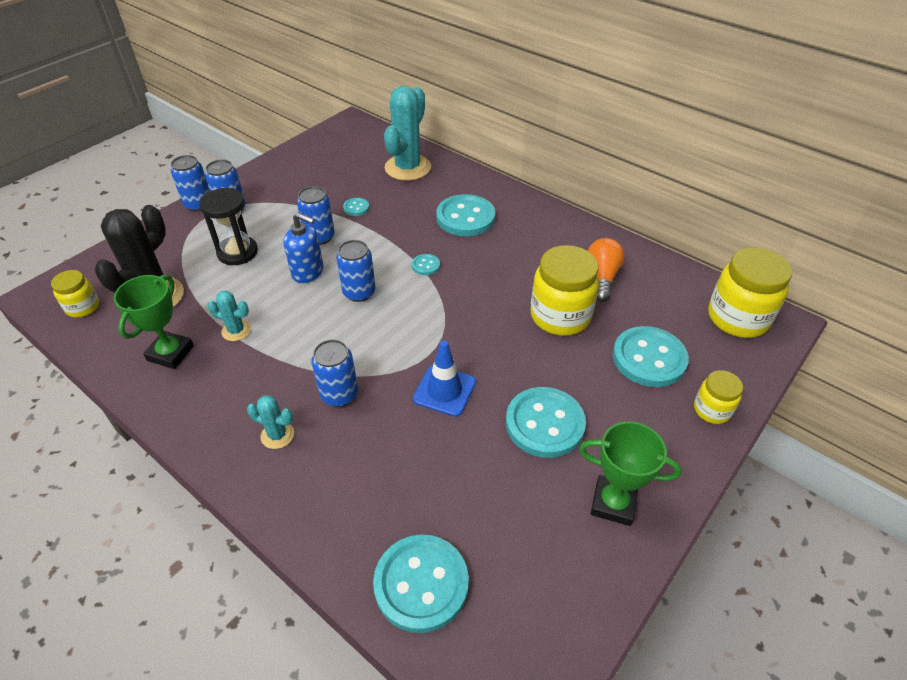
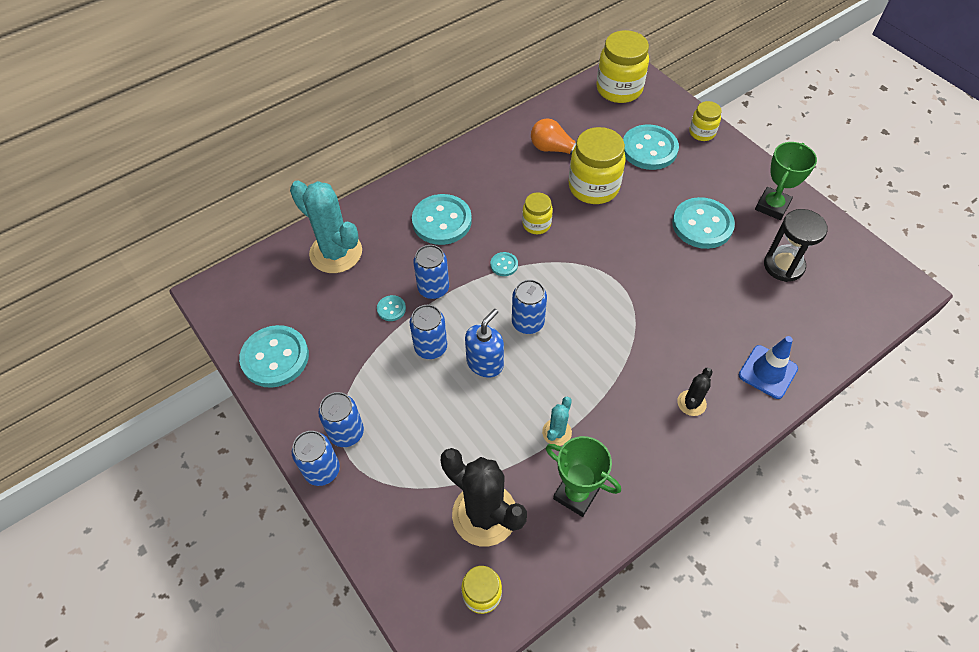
camera: 75 degrees left, 10 degrees up
black hourglass [199,188,258,265] -> black hourglass moved to [764,209,828,282]
turquoise cactus [247,395,294,449] -> black cactus [677,368,712,416]
blue can [311,339,358,407] -> blue can moved to [413,245,449,299]
turquoise button [373,535,469,633] -> turquoise button moved to [239,325,309,388]
blue traffic cone [413,340,476,417] -> blue traffic cone moved to [739,336,798,399]
none -> yellow jar [522,193,553,234]

